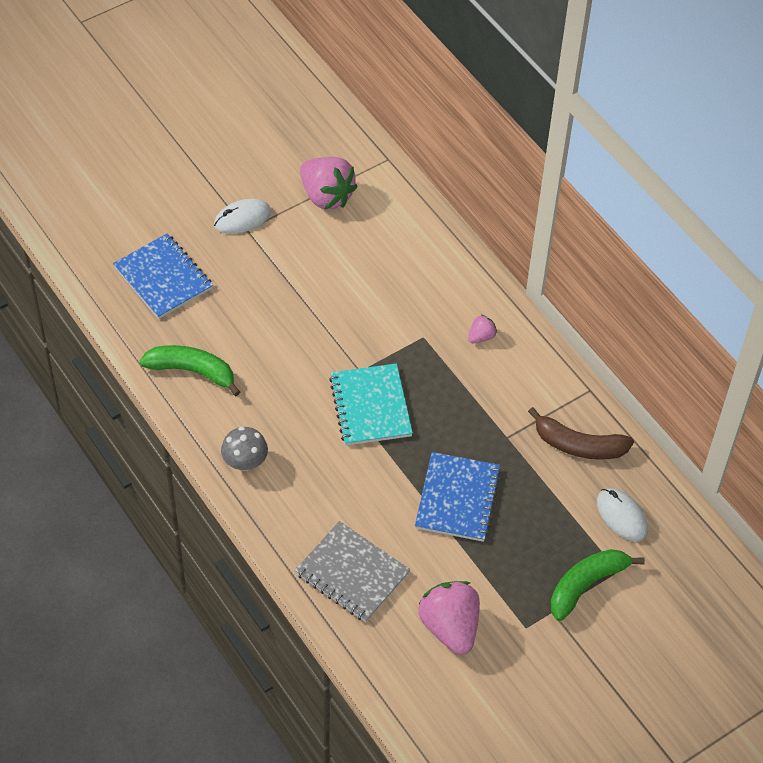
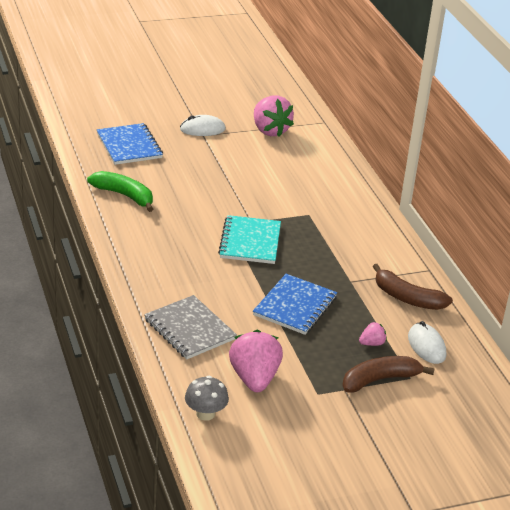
camera: 15 degrees right, 20 degrees down
grey mushroom [221,426,268,471] -> grey mushroom moved to [185,376,229,421]
pink strawberry [468,315,497,343] -> pink strawberry moved to [359,322,387,346]
green banana [551,549,645,621] -> brown banana [342,356,435,393]

